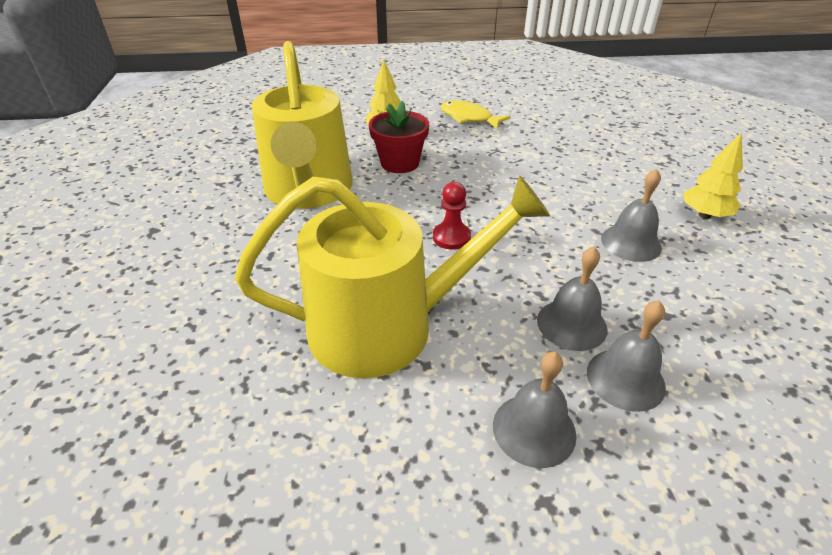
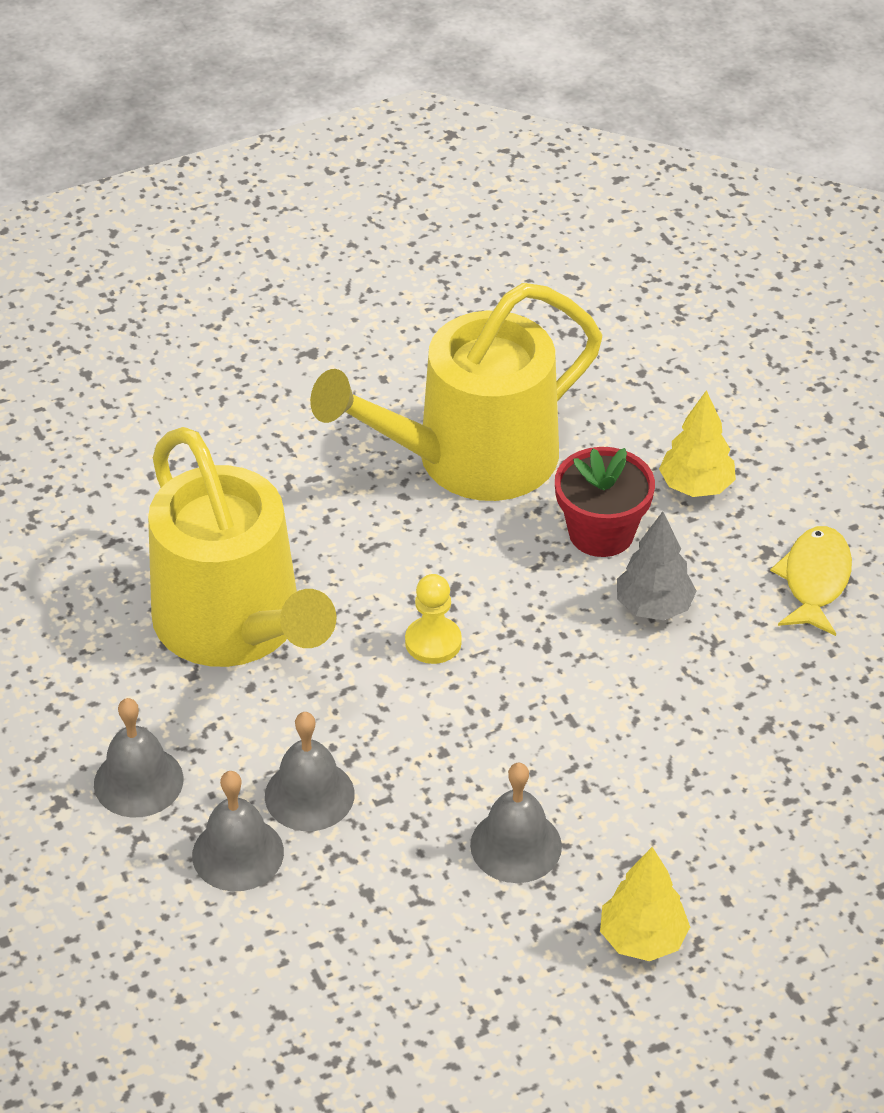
camera: 70 degrees right, 5 degrees up
red pawn [433,182,471,250] -> yellow pawn [405,574,462,664]
none -> grey tree [617,512,697,620]

